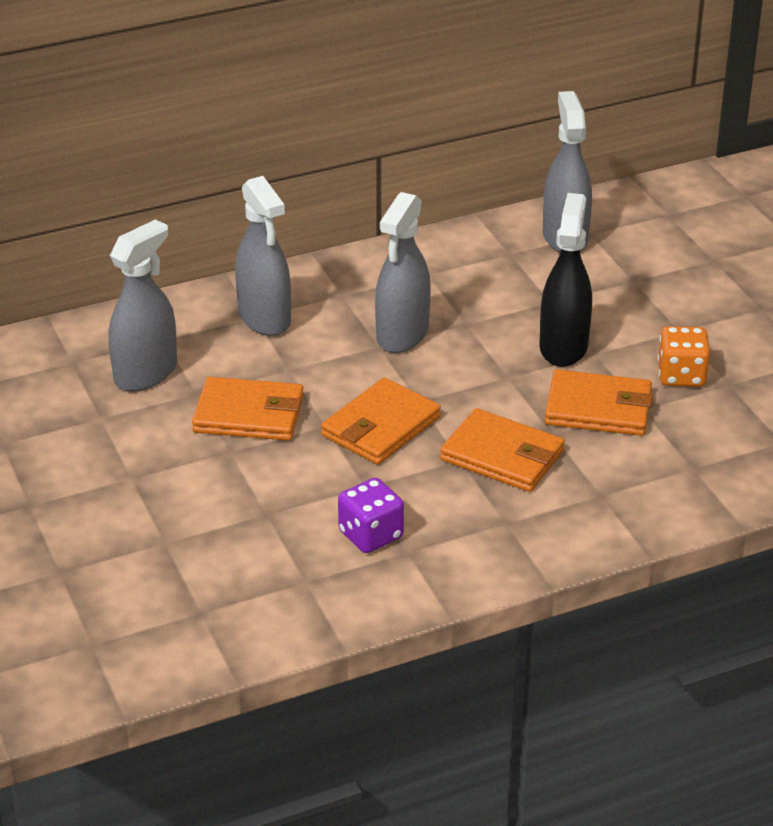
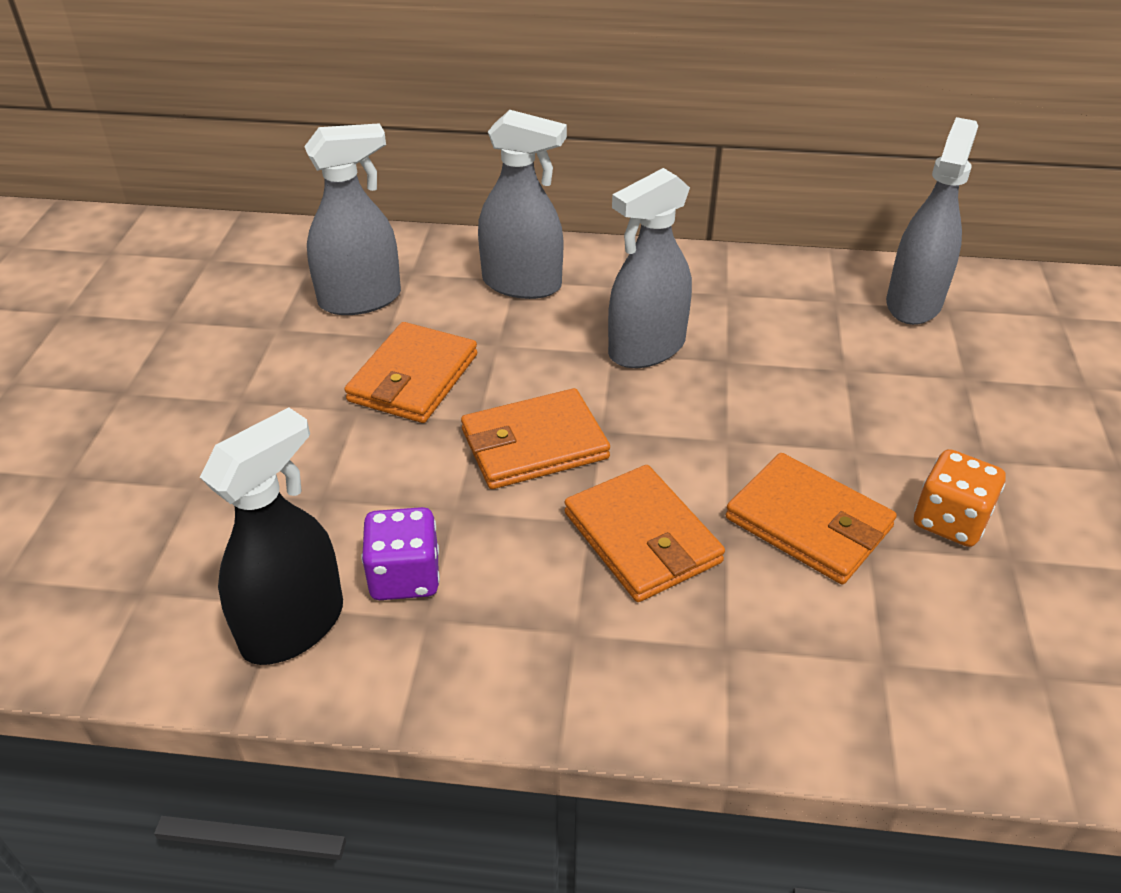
camera: 30 degrees right, 5 degrees up
orange wallet [192,377,304,441] -> orange wallet turned 75 degrees clockwise [344,322,477,423]
grey spray bottle [235,176,291,336] -> grey spray bottle turned 75 degrees counterclockwise [478,110,567,299]
black spray bottle [539,193,592,367] -> black spray bottle moved to [200,407,343,665]

